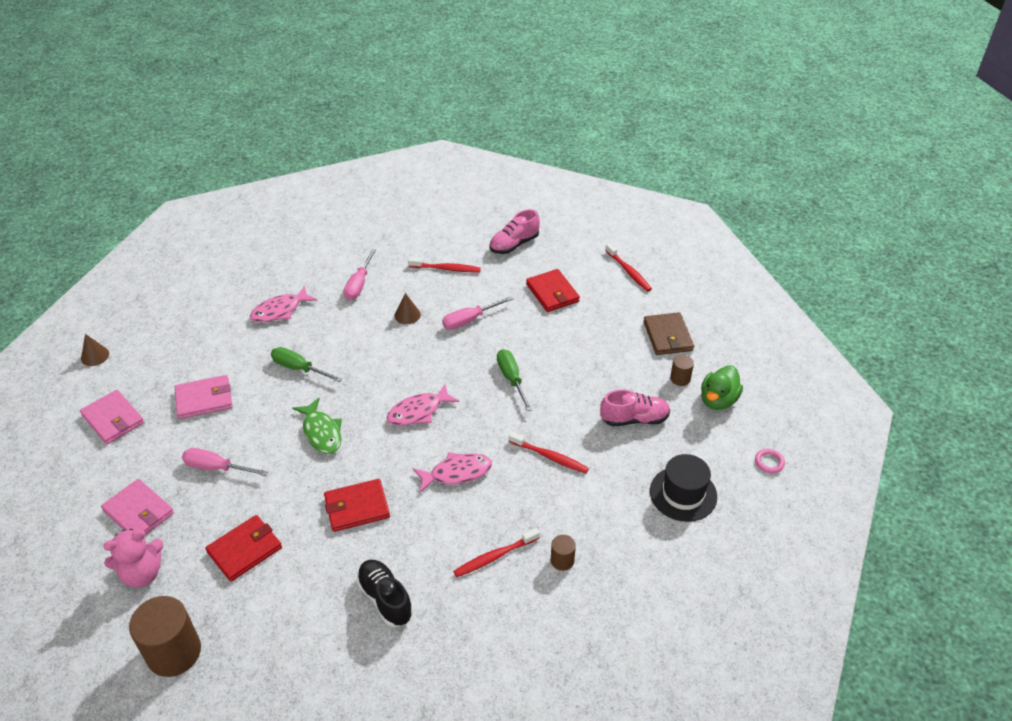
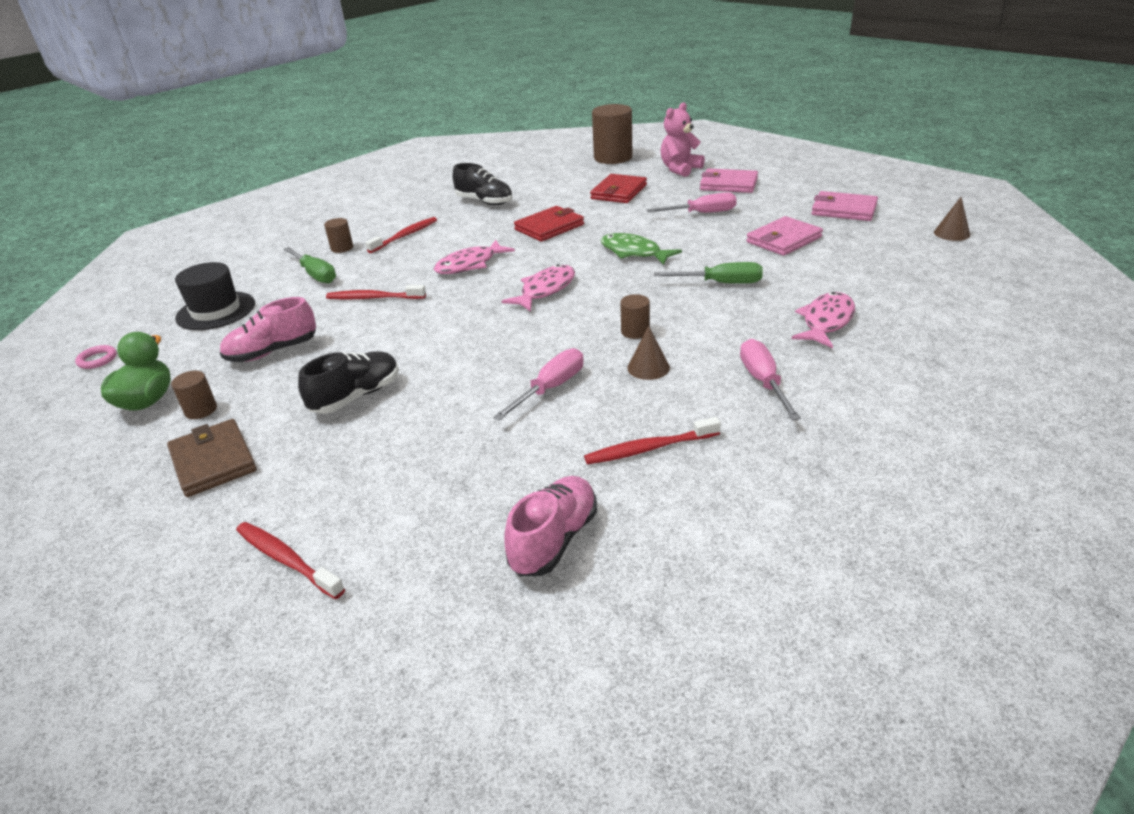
camera: 160 degrees right, 10 degrees down
green screwdriver [497,349,532,411] -> green screwdriver moved to [284,247,336,283]
red wallet [526,269,580,312] -> none
none -> black shoe [298,351,399,414]
none -> brown cylinder [620,294,650,339]

